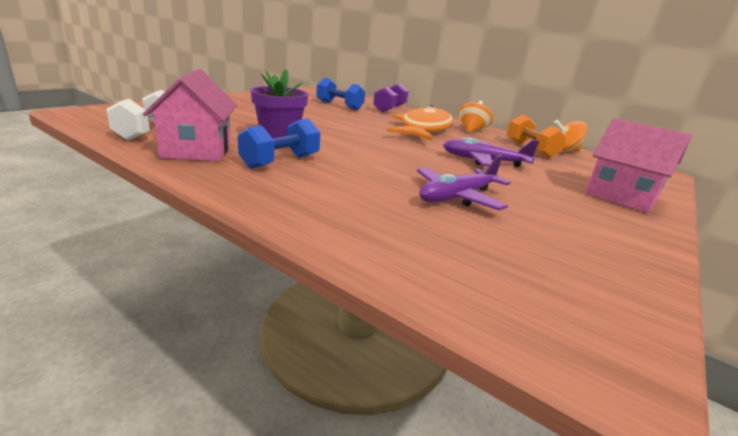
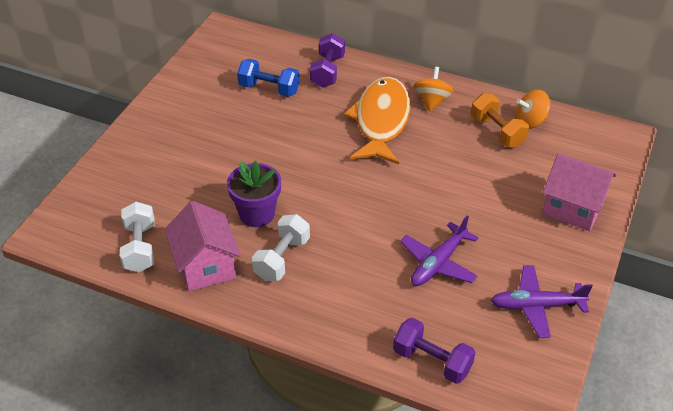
camera: 10 degrees left, 20 degrees up
blue dumbbell [238,118,321,169] -> white dumbbell [252,214,310,281]
purple plane [443,138,539,167] -> purple plane moved to [491,265,593,338]
none -> purple dumbbell [393,318,475,384]

